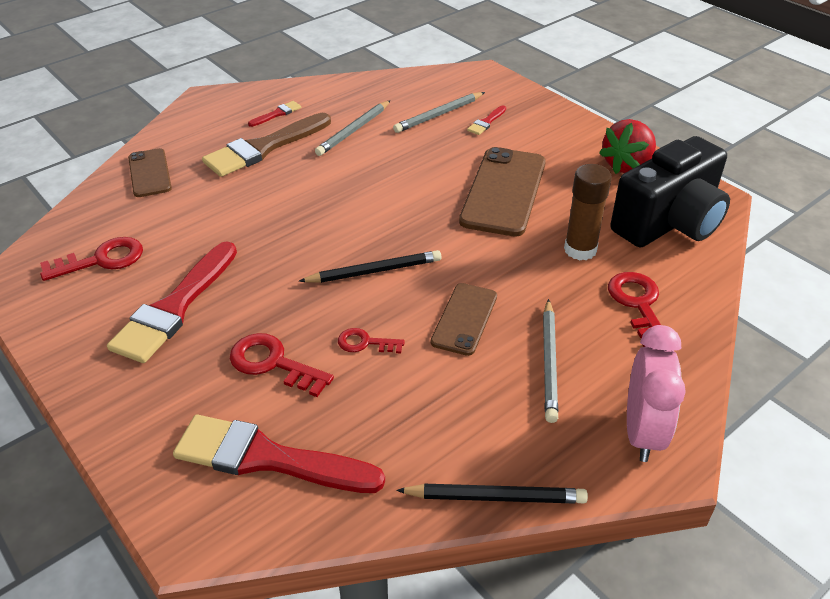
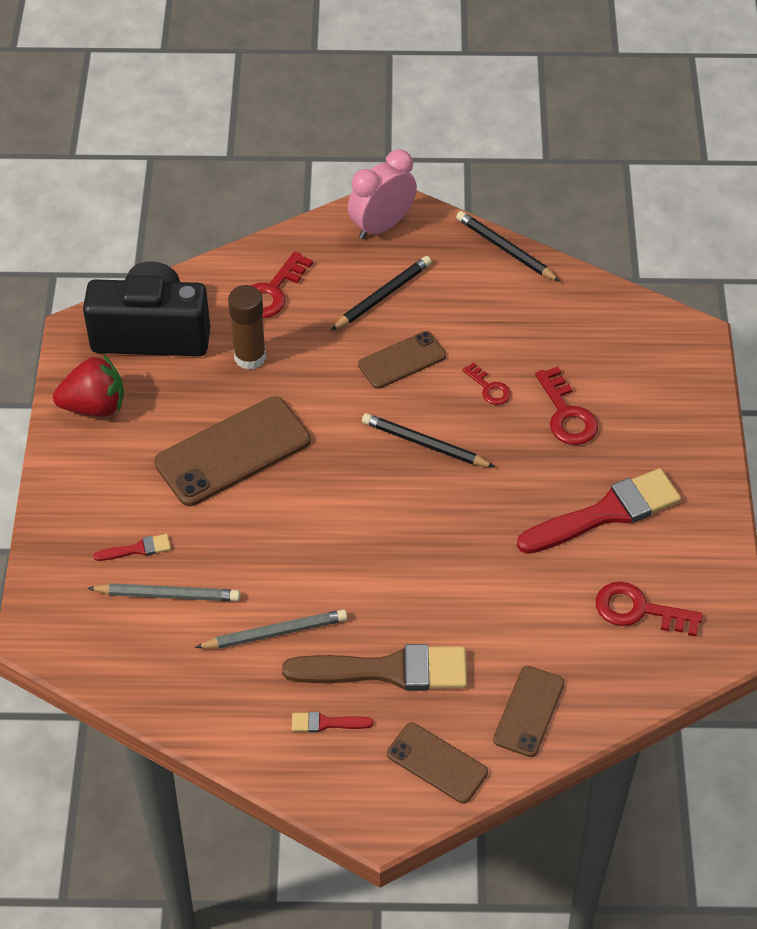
camera: 140 degrees left, 10 degrees up
red brush [173,415,385,493] -> none
grey pencil [543,299,558,423] -> black pencil [331,256,432,331]
none -> brown phone [387,723,488,803]

